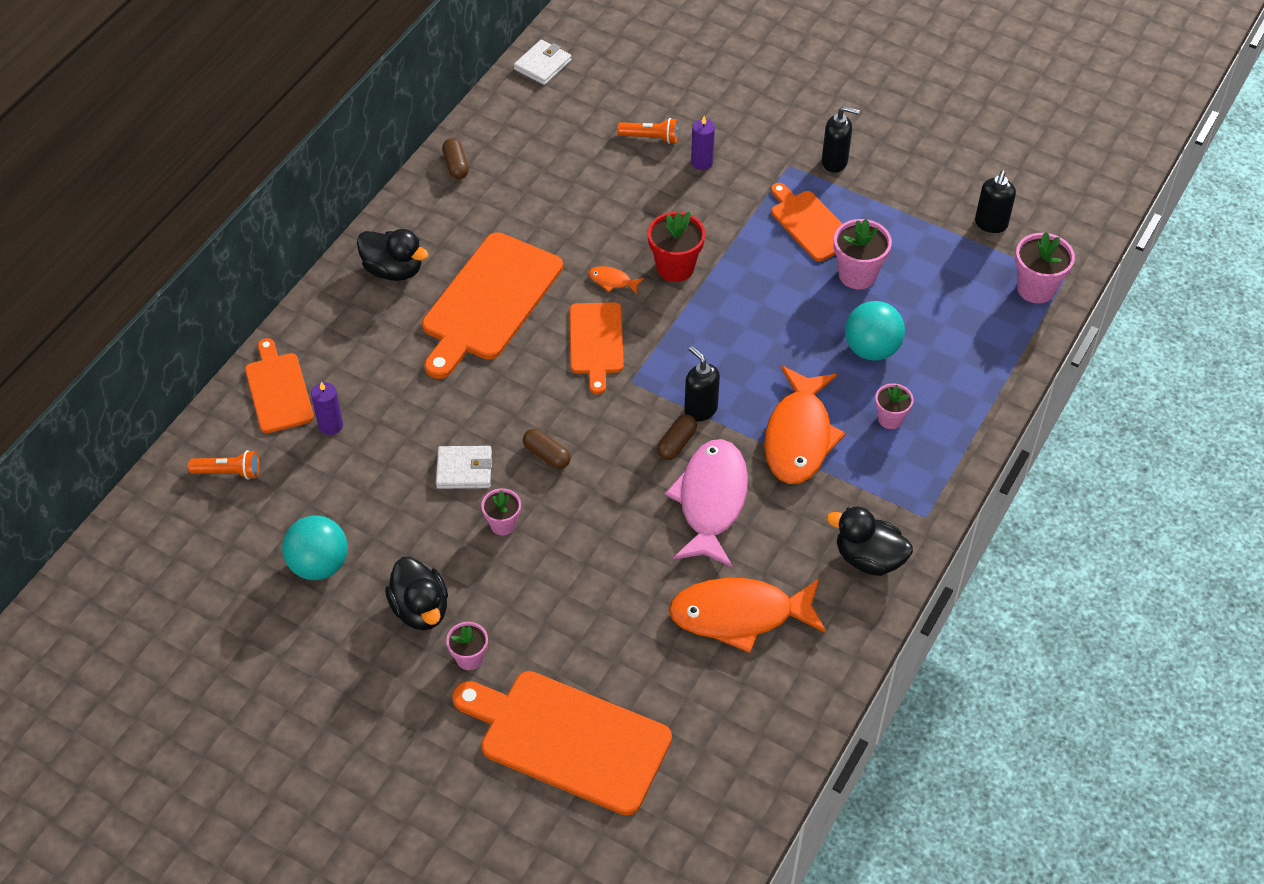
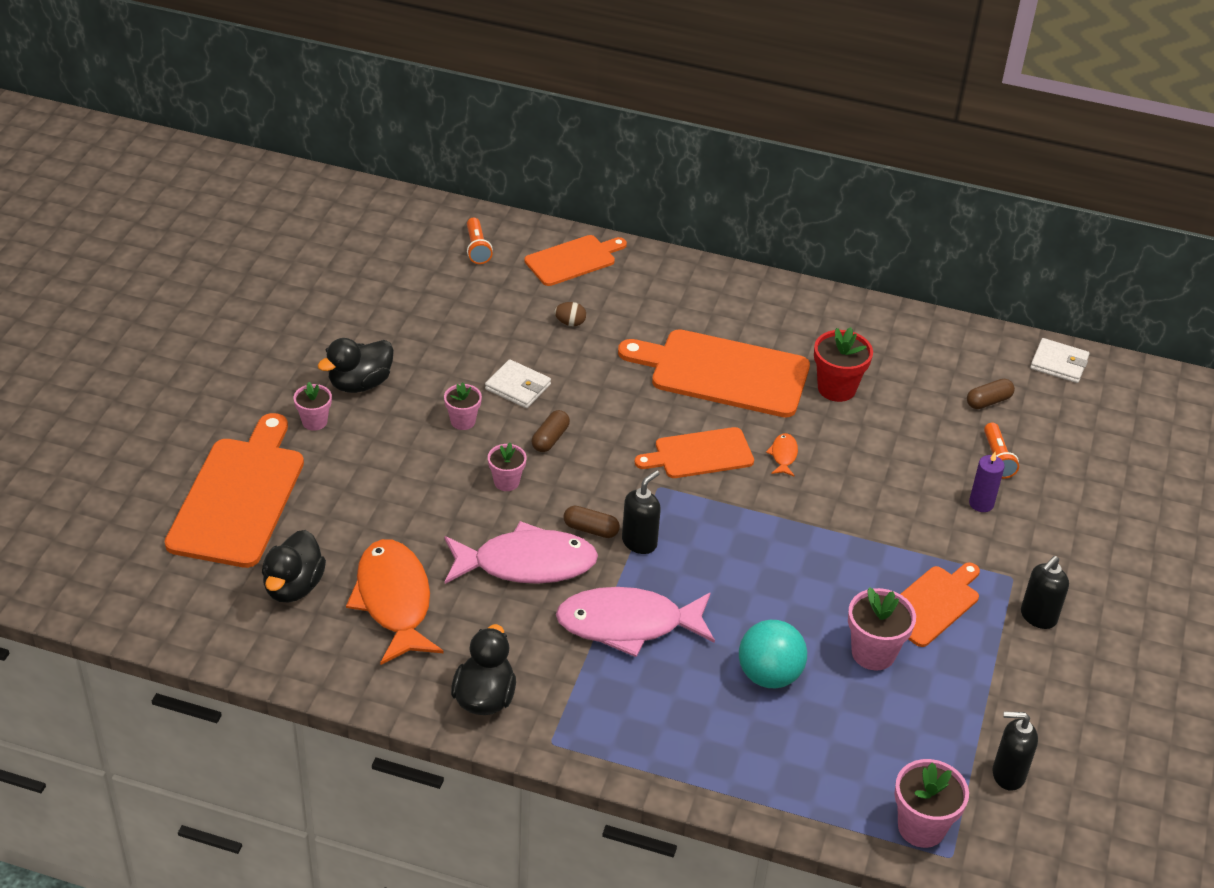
camera: 75 degrees right, 10 degrees down
turquoise ball [282,515,348,580] -> none
purple candle [311,382,343,435] -> none
black duck [357,229,429,281] -> black duck moved to [262,530,326,602]
white wallet [436,446,492,489] -> white wallet turned 45 degrees counterclockwise [485,359,551,408]
brown capsule [442,138,469,179] -> brown capsule moved to [967,379,1015,409]
red flower pot [648,212,705,282] -> red flower pot moved to [814,327,873,402]
orange fish [764,366,846,484] -> pink fish [556,587,715,657]
black soap dispenser [822,106,860,173] -> black soap dispenser turned 45 degrees clockwise [1021,556,1069,629]
pink flower pot [875,383,914,429] -> pink flower pot moved to [488,443,527,491]
none -> brown egg [554,302,586,326]

